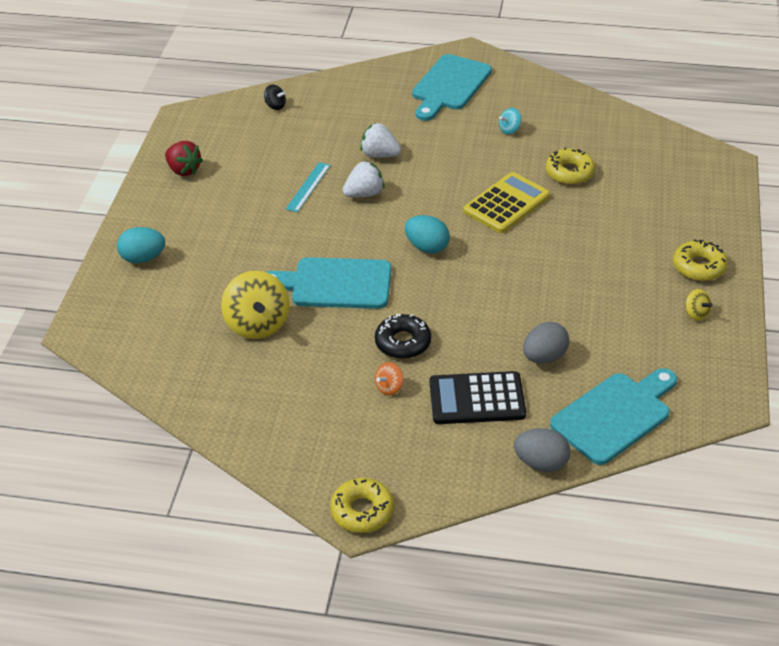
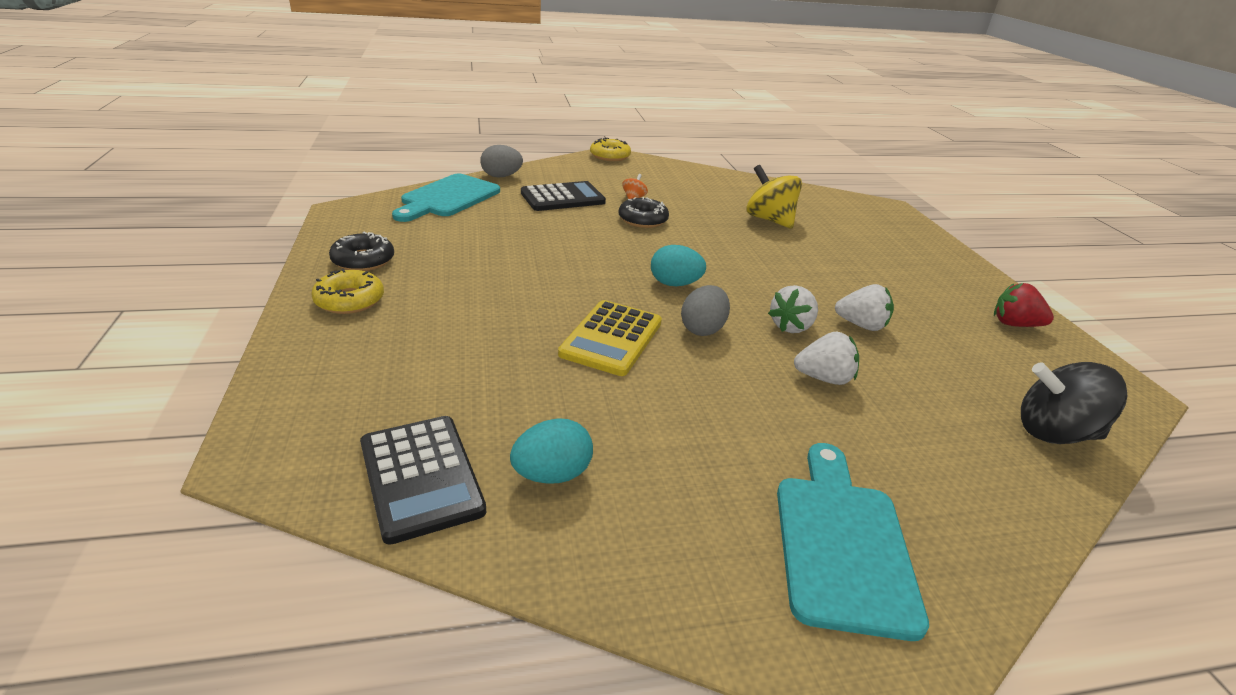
camera: 155 degrees right, 10 degrees down
turquoise egg [117,227,165,263] -> turquoise egg moved to [510,418,593,484]
black spinning top [264,85,286,110] -> black spinning top [1021,362,1128,444], size x2.15
turquoise cutting board [266,257,391,309] -> none
turquoise ruler [286,162,331,212] -> white strawberry [835,284,894,331]
turquoise spinning top [499,108,521,134] -> none
grey egg [523,322,569,364] -> grey egg moved to [681,285,730,336]
yellow donut [545,147,595,185] -> none
yellow spinning top [685,289,713,321] -> black donut [329,232,394,271]
none -> black calculator [360,416,486,545]

